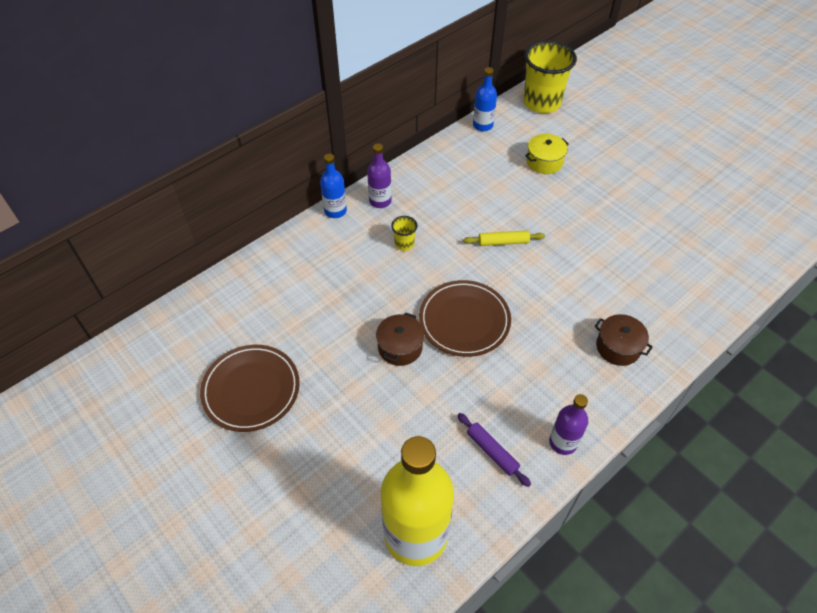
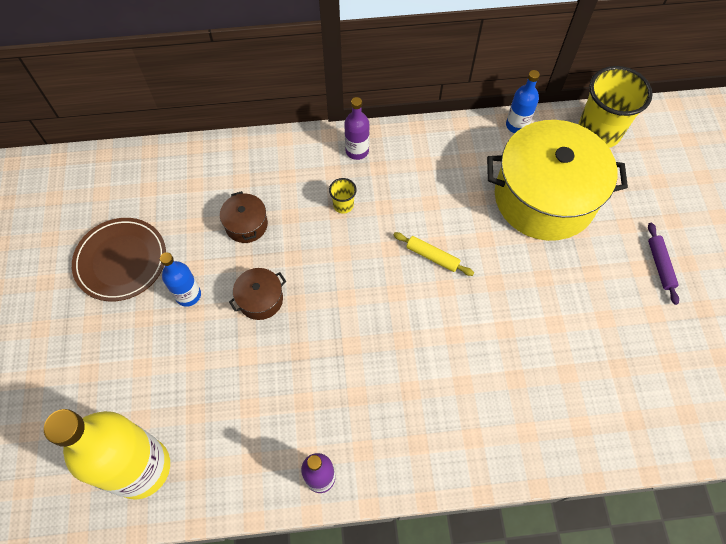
camera: 35 degrees right, 10 degrees up
blue bottle [320,154,347,218] -> blue bottle moved to [160,252,201,307]
brown plate [419,280,511,357] -> none
purple rolling pin [457,413,531,487] -> purple rolling pin moved to [648,223,679,305]
yellow pot [525,134,569,174] -> yellow pot [487,120,628,241], size x2.43
brown pot [594,314,653,366] -> brown pot moved to [220,191,268,243]

